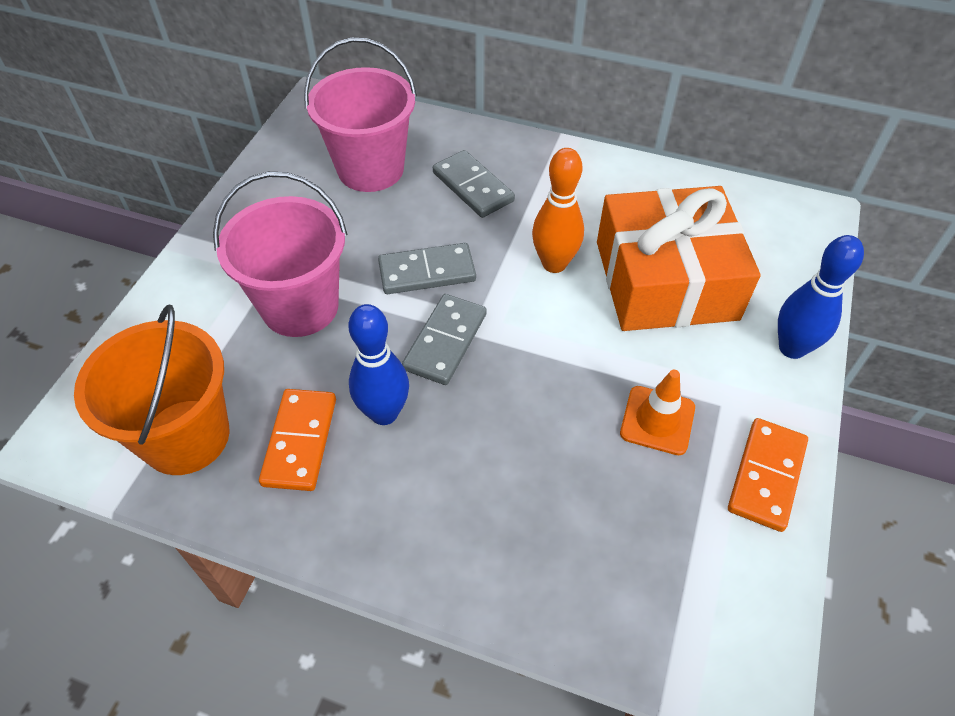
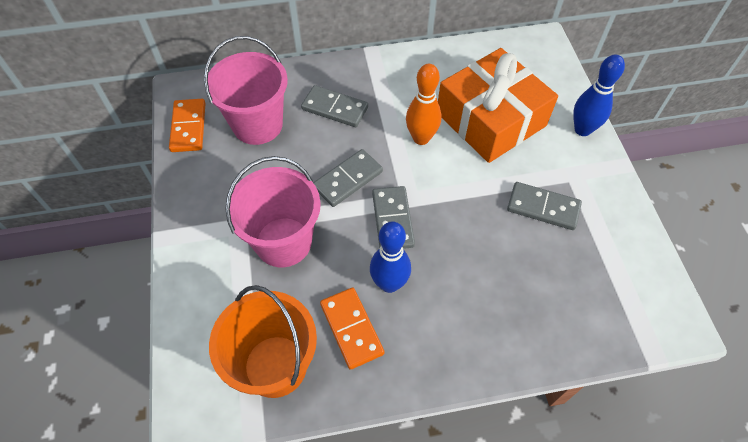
camera: 30 degrees left, 5 degrees up
orange traffic cone [620,370,695,455] -> grey domino [507,182,582,230]
orange domino [728,418,808,532] -> orange domino moved to [169,99,206,152]

